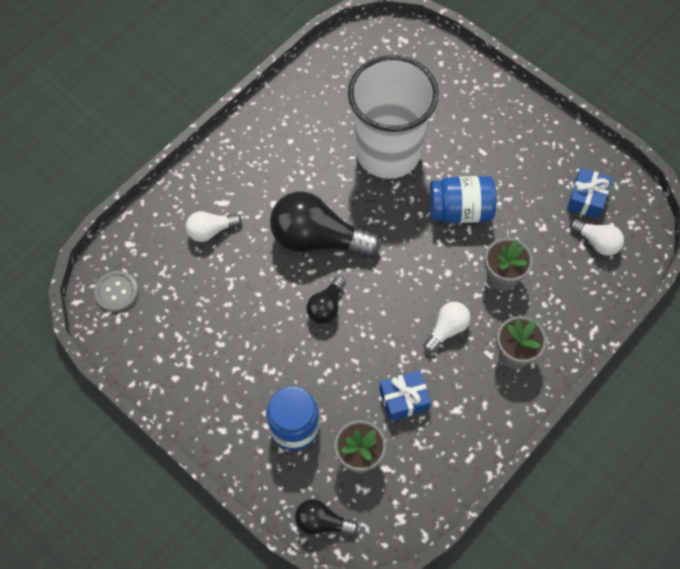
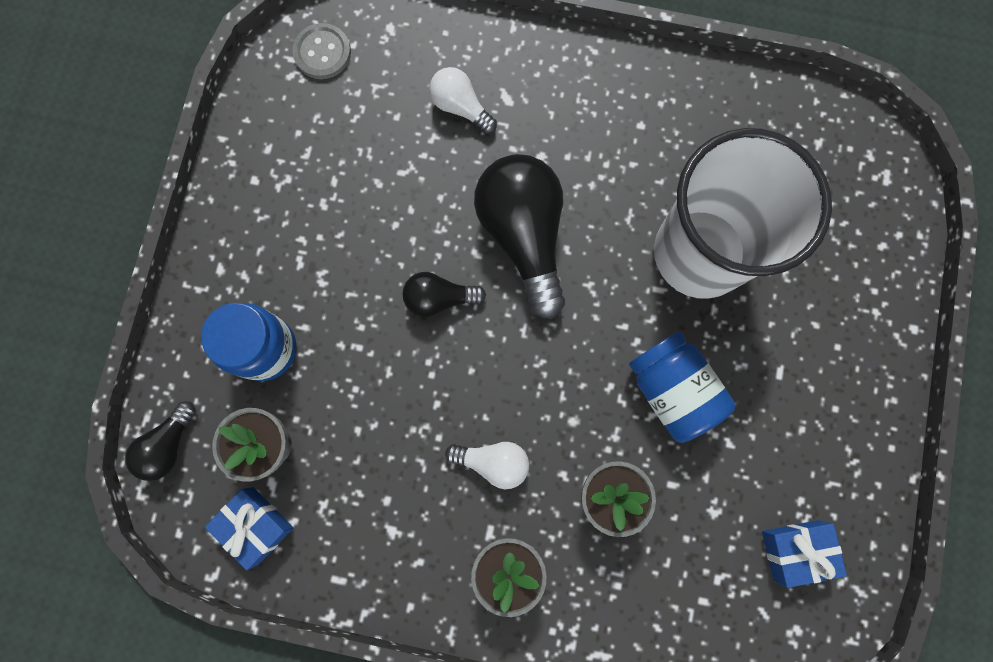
camera: 60 degrees right, 15 degrees up
black light bulb [295,499,358,535] -> black light bulb turned 135 degrees counterclockwise [125,401,196,481]
blue gift [379,370,431,421] -> blue gift moved to [205,487,293,570]
white light bulb [570,219,624,256] -> none

